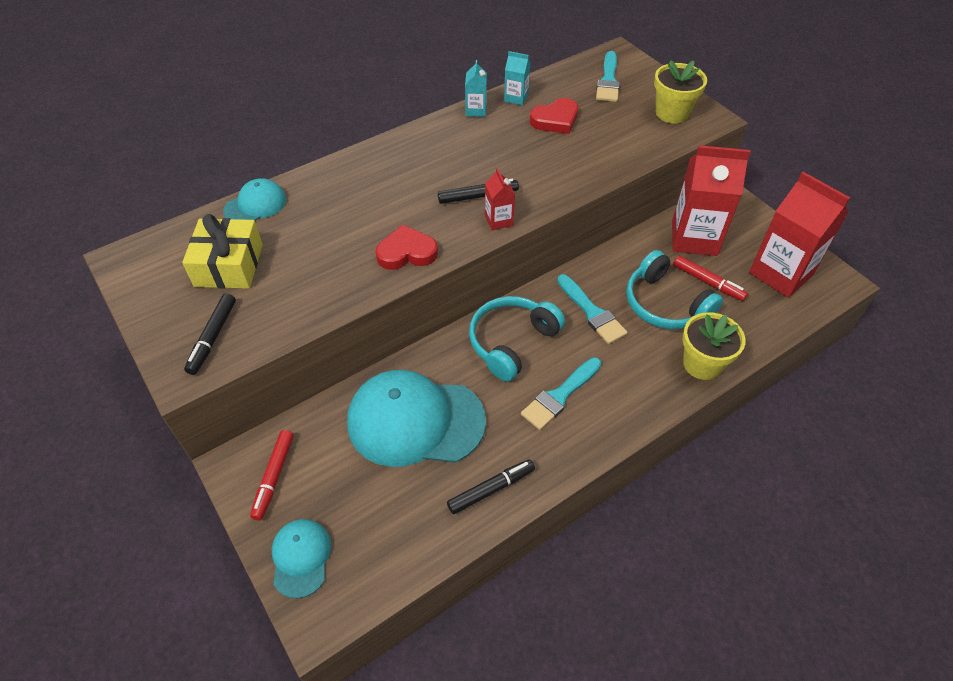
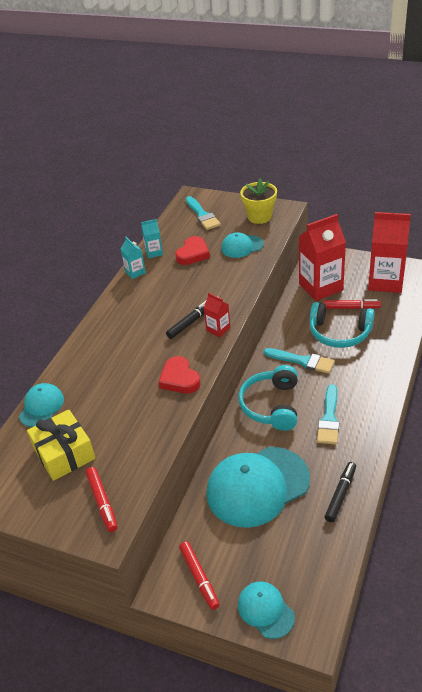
camera: 30 degrees left, 10 degrees down
black marker [184,293,236,375] -> red marker [86,467,118,532]
red heart [376,224,438,270] -> red heart turned 75 degrees counterclockwise [158,356,201,393]
yellow flower pot [682,312,746,380] -> none
none -> turquoise cap [221,232,264,258]

